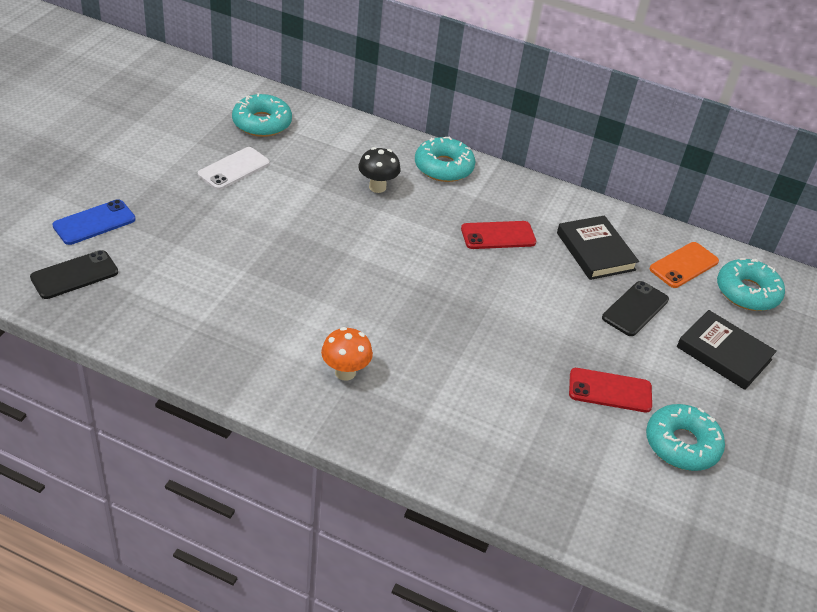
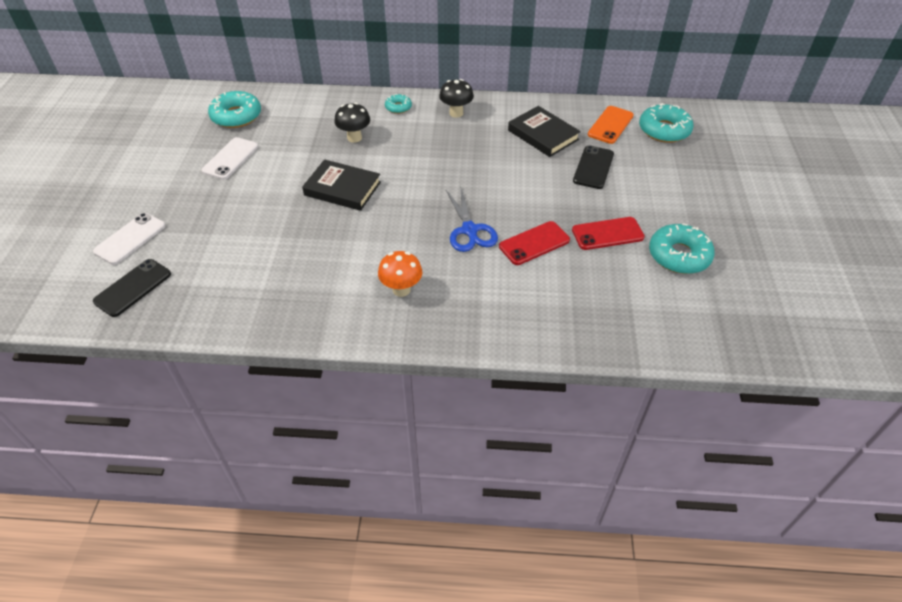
camera: 15 degrees left, 5 degrees up
blue phone [52,199,135,245] -> white phone [93,213,166,265]
turquoise donut [415,136,475,182] -> turquoise donut [385,94,412,114], size x0.54
red phone [461,221,536,249] -> red phone moved to [499,221,570,265]
black book [677,310,777,390] -> black book moved to [302,159,381,211]
none -> black mushroom [439,79,474,118]
none -> blue scissors [446,189,498,252]

